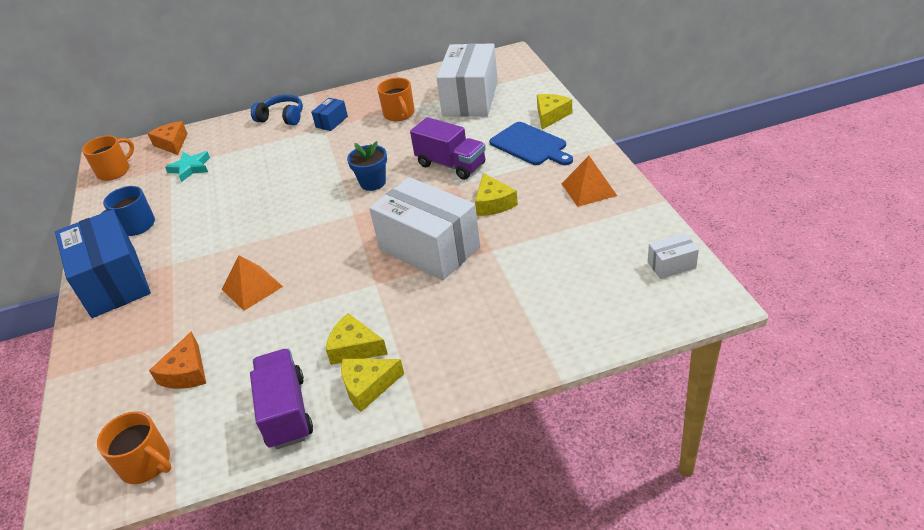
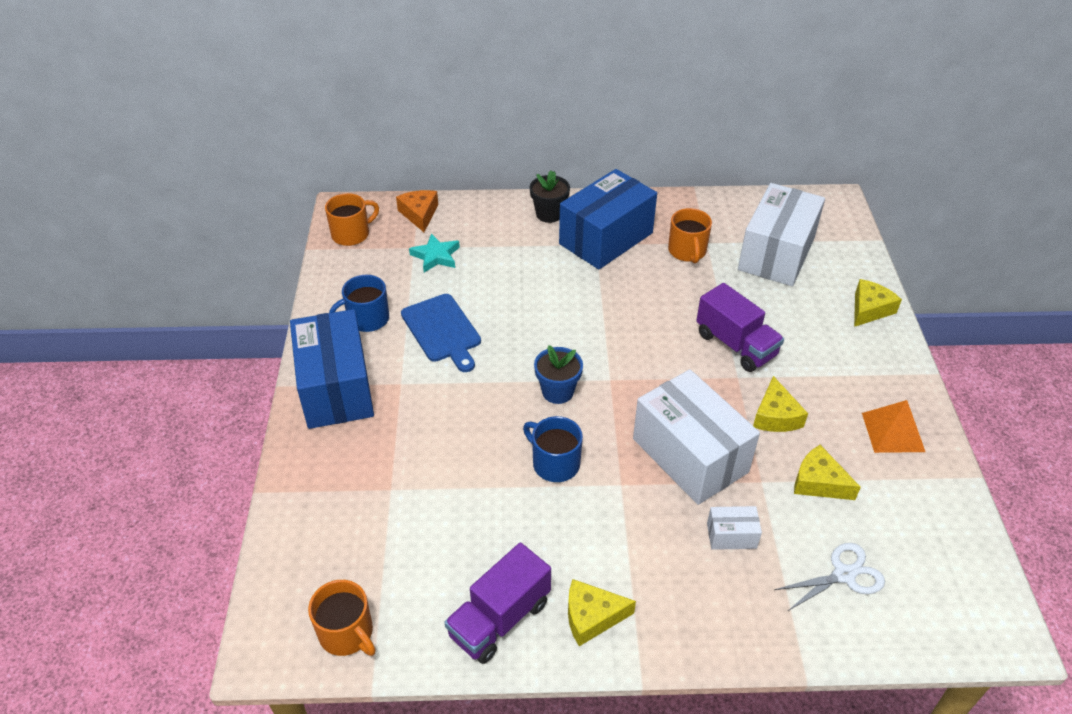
camera: 10 degrees right, 5 degrees up
orange cheese [149,332,206,389] -> none
orange pyramid [222,255,283,311] -> none
purple truck [250,348,313,449] -> purple truck turned 135 degrees counterclockwise [444,543,551,664]
blue headphones [251,94,303,125] -> black flower pot [530,171,570,223]
blue box [311,98,348,131] -> blue box [559,169,657,269], size x2.34
yellow cheese [326,313,388,365] -> yellow cheese moved to [794,445,861,500]
blue flower pot [347,141,387,191] -> blue flower pot moved to [534,345,583,404]
blue cutting board [489,122,573,165] -> blue cutting board moved to [401,294,481,372]
white box [648,233,699,279] -> white box moved to [707,506,762,550]
none -> blue mug [523,416,583,482]
none -> white scissors [774,543,885,611]

